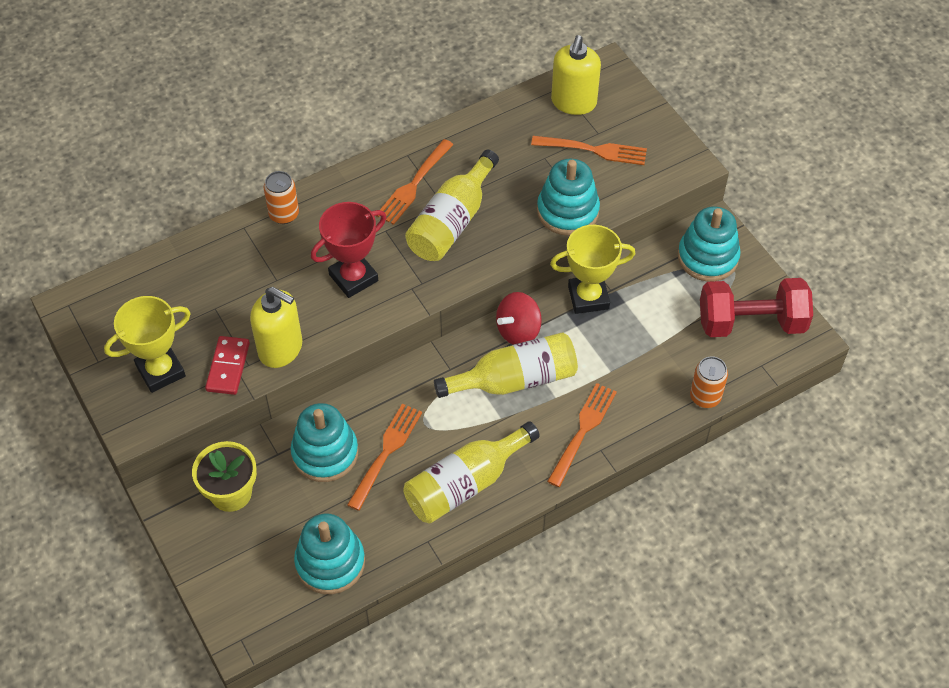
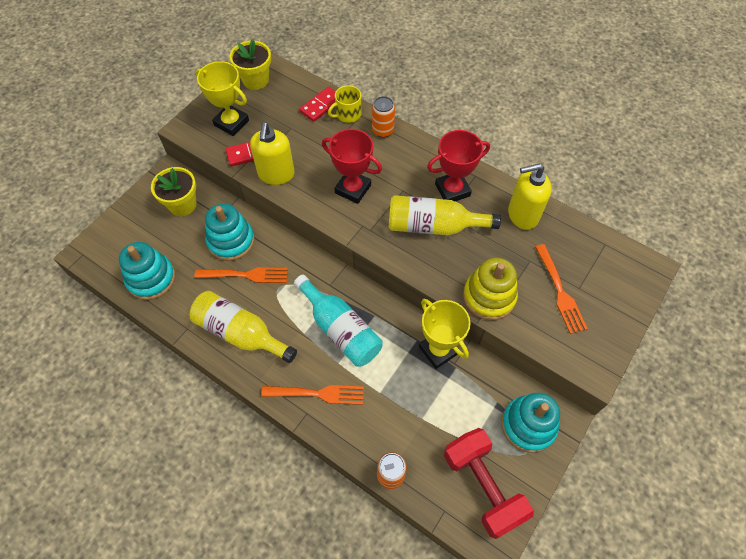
camera: 65 degrees right, 5 degrees up
orange fork [377,139,454,225] -> red trophy [427,130,490,201]
yellow bottle [434,332,578,398] -> turquoise bottle [294,275,383,367]
red spinning top [496,292,542,345] -> none
turquoise stacking toy [537,159,600,236] -> yellow stacking toy [463,258,518,320]
yellow soap dispenser [551,35,601,115] -> yellow soap dispenser moved to [508,164,552,230]
none -> yellow flower pot [229,39,271,90]
none -> red domino [299,87,336,122]
none -> yellow mug [328,85,361,123]

